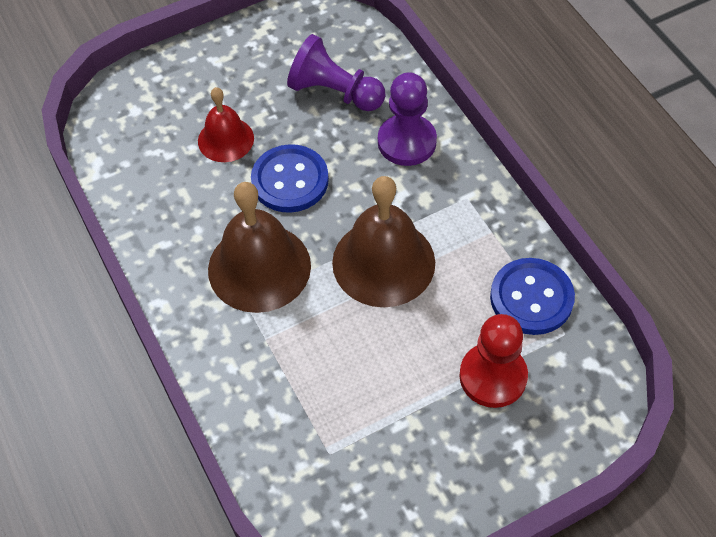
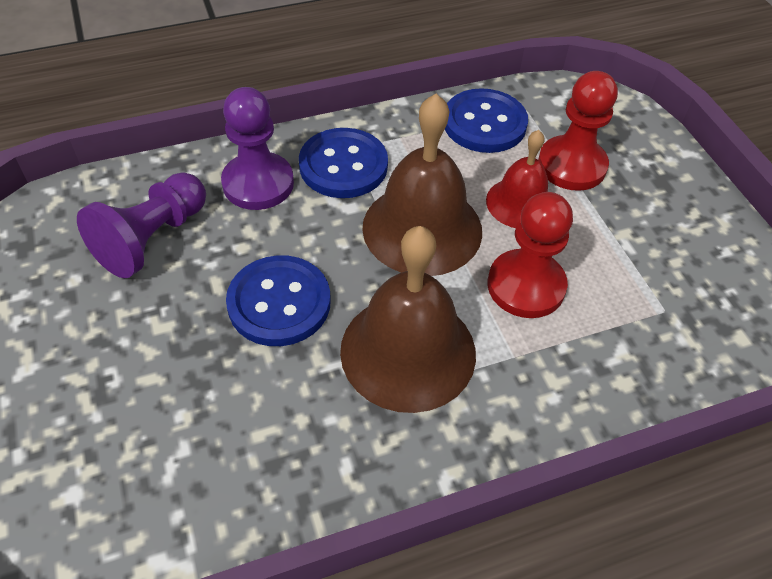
camera: 85 degrees left, 5 degrees down
red bell [198,87,254,162] -> red bell moved to [486,130,548,228]
none -> blue button [299,128,388,198]
none -> red pawn [488,192,573,318]

